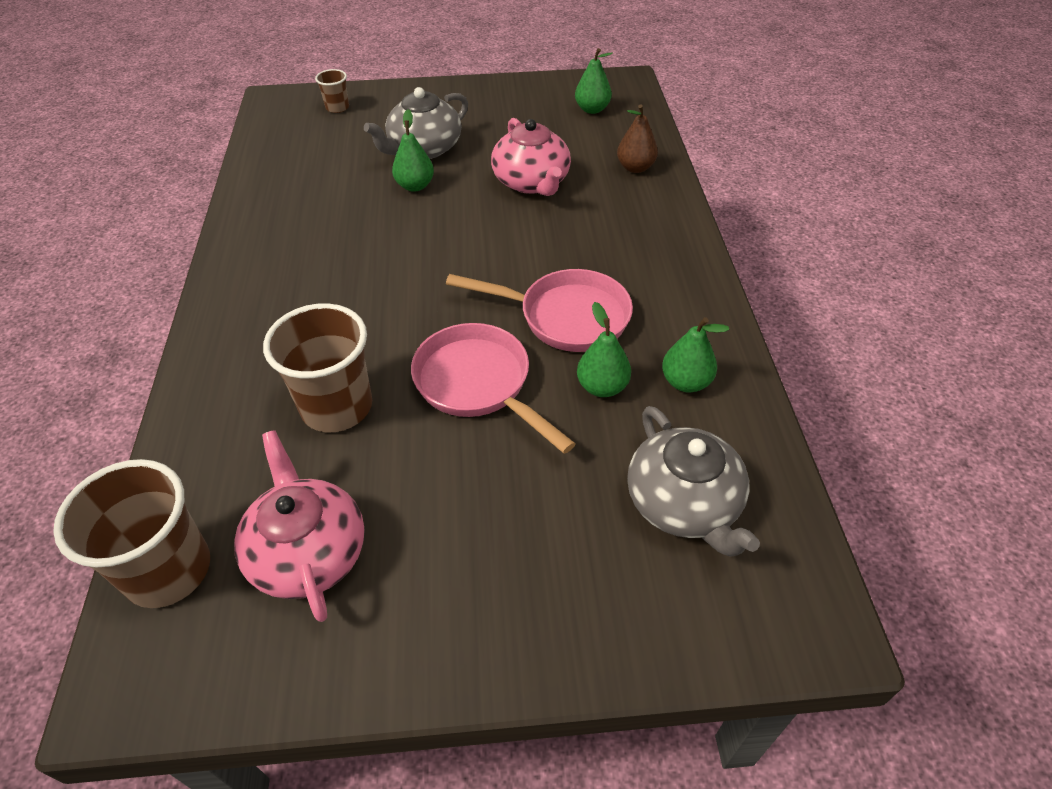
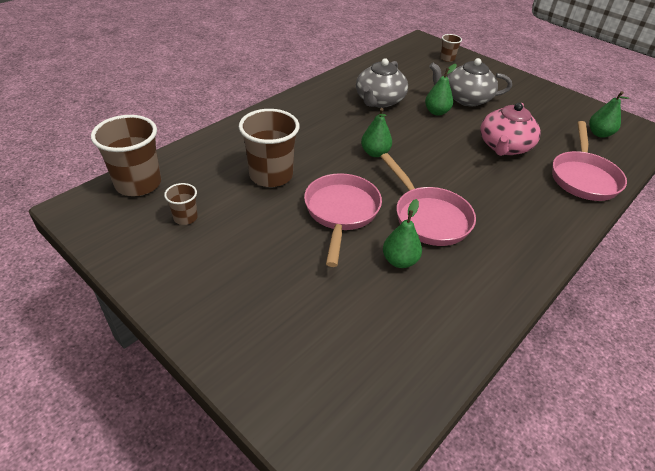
camera: 45 degrees right, 5 degrees down
pink teapot [234,430,365,622] -> brown cup [164,183,198,225]
brown pear [617,104,658,173] -> pink pan [552,121,627,201]
grey teapot [627,406,760,557] -> grey teapot moved to [356,58,408,108]
green pear [662,317,729,392] -> green pear moved to [361,108,392,157]

